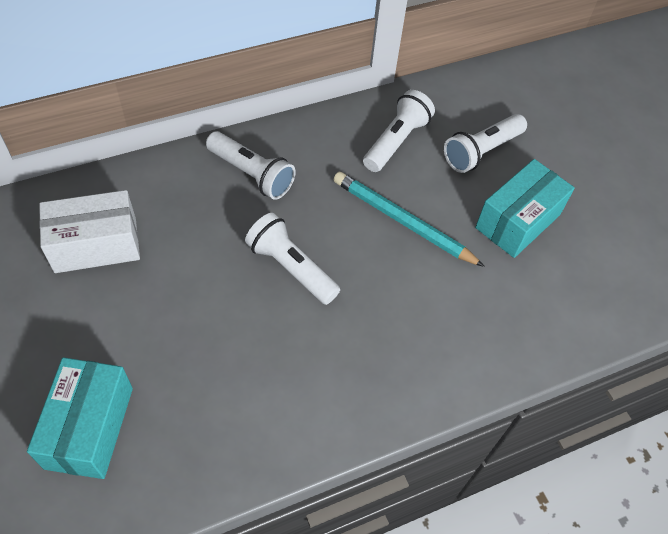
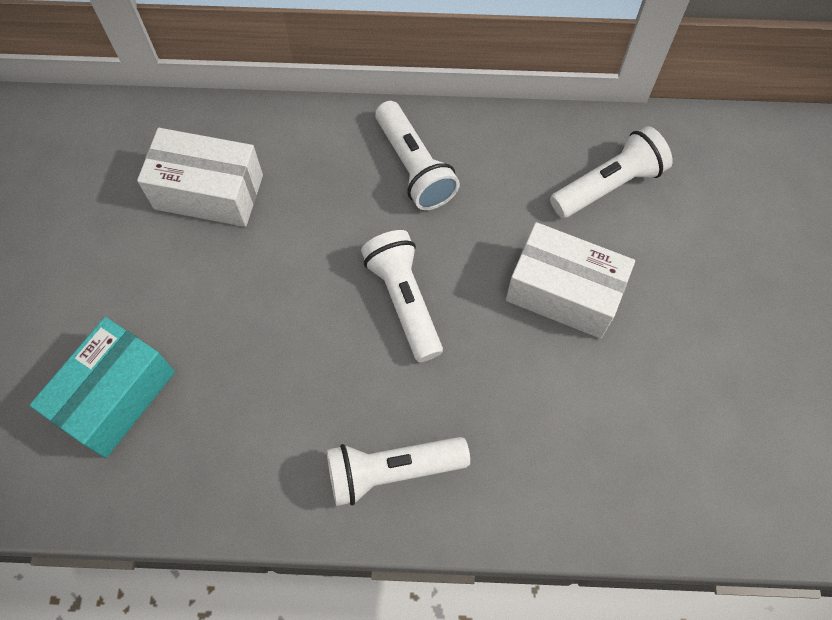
camera: 30 degrees right, 10 degrees up
turquoise pencil [334,172,485,267] -> white box [506,222,635,339]
white flashlight [444,114,527,173] -> white flashlight moved to [327,437,470,506]
turquoise box [475,159,575,258] -> none

